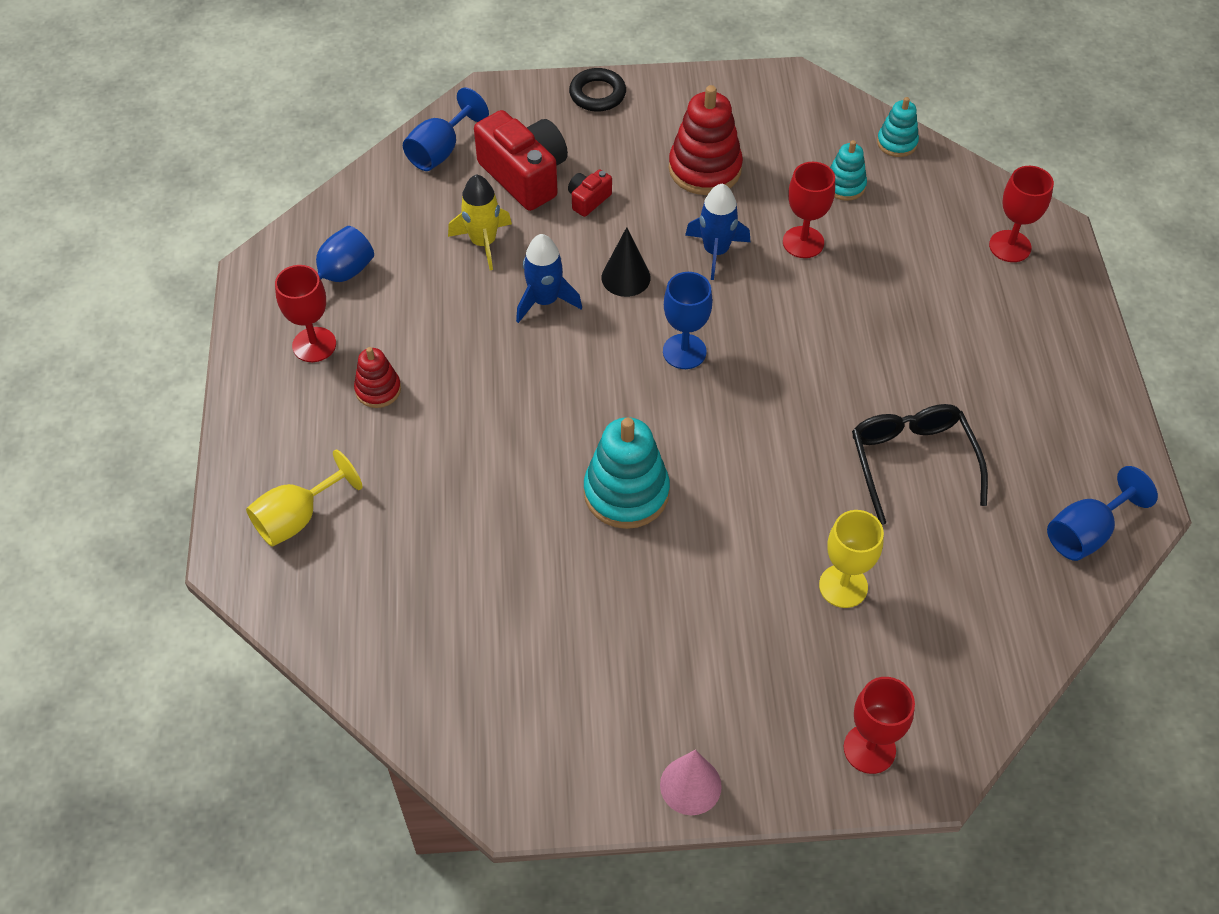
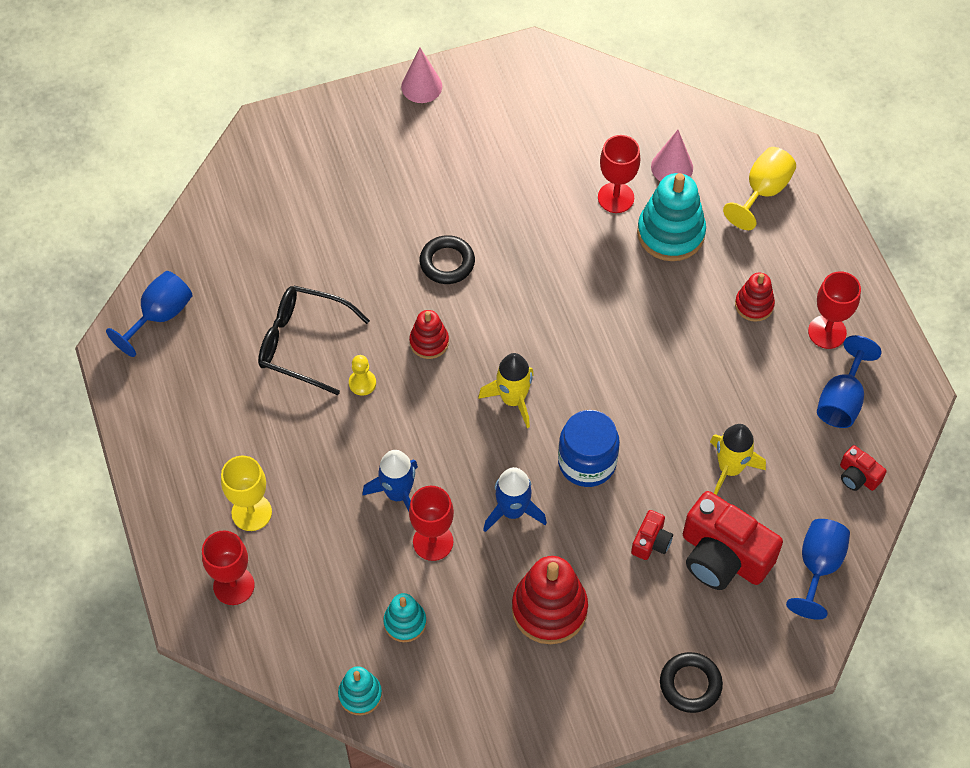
camera: 165 degrees right, 5 degrees up
blue rocket [516,234,582,323] -> blue rocket moved to [362,450,418,511]
turquoise stacking toy [584,417,670,529] -> turquoise stacking toy moved to [637,173,706,261]
black cone [602,227,651,297] -> blue jar [558,410,620,487]
blue goblet [663,272,712,369] -> yellow rocket [478,353,534,428]
yellow goblet [819,510,884,608] -> yellow goblet moved to [221,456,272,531]
red goblet [844,677,915,774] -> red goblet moved to [598,135,640,213]
black glasses [852,404,988,525] -> black glasses turned 135 degrees clockwise [258,286,370,395]
none -> yellow pawn [349,355,376,396]
none -> red stacking toy [409,310,449,359]
none -> black ring [420,235,475,284]
none -> pink cone [651,130,693,181]
none -> red camera [840,445,887,491]

